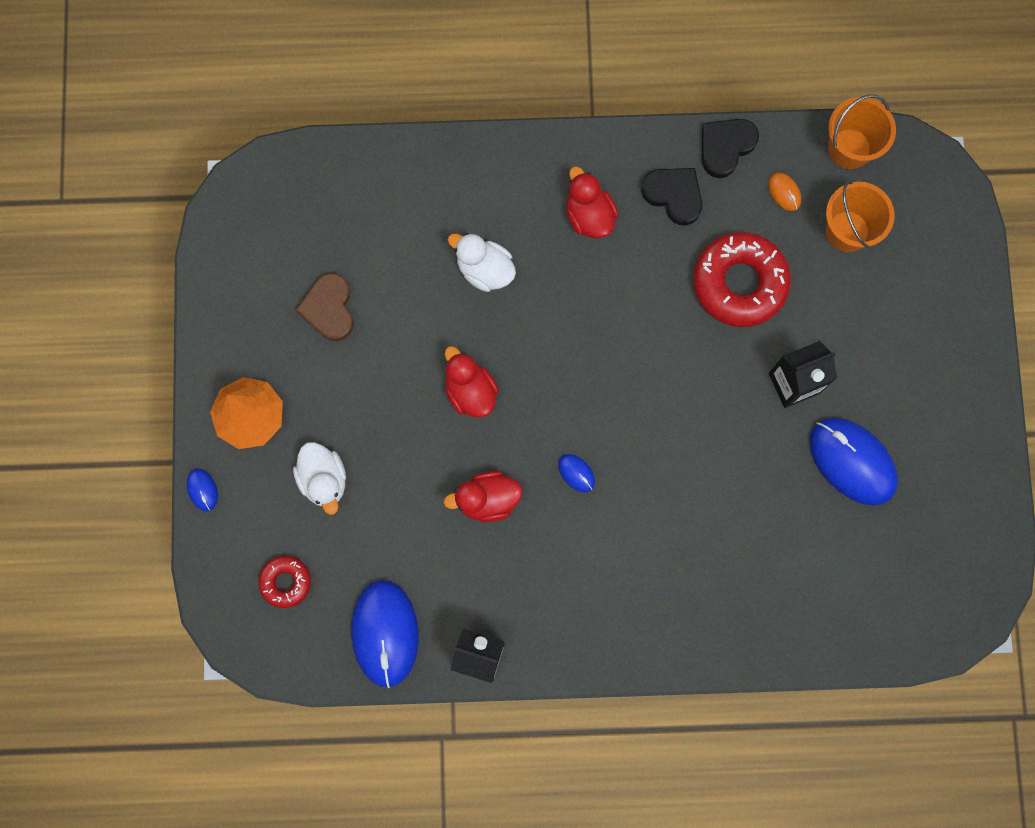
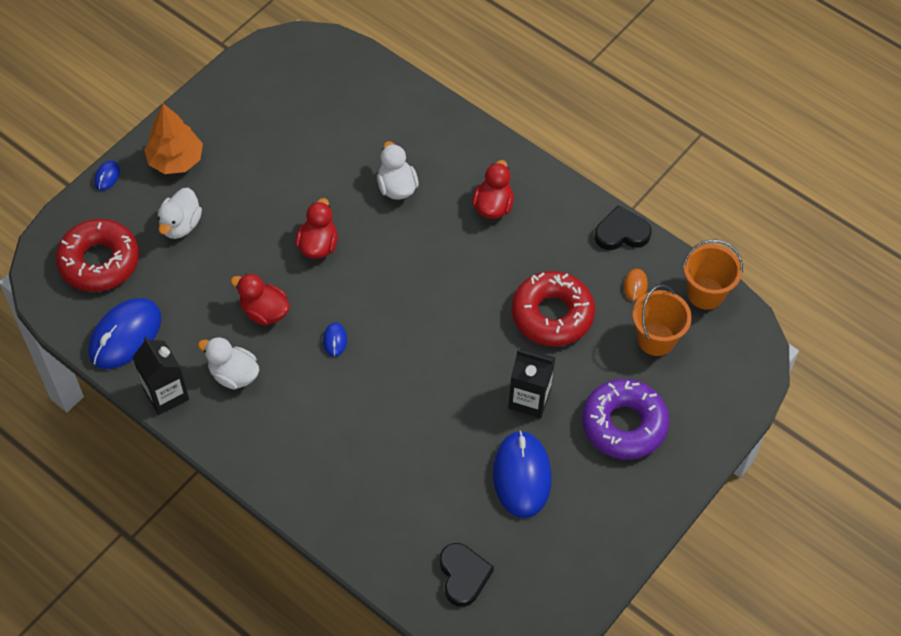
camera: 40 degrees right, 20 degrees down
red donut [258,556,311,608] -> red donut [56,219,139,292], size x1.93
brown heart [296,273,354,341] -> none
black heart [641,168,702,226] -> black heart moved to [440,543,494,607]
none -> white duck [198,337,259,390]
none -> purple donut [582,379,669,459]

